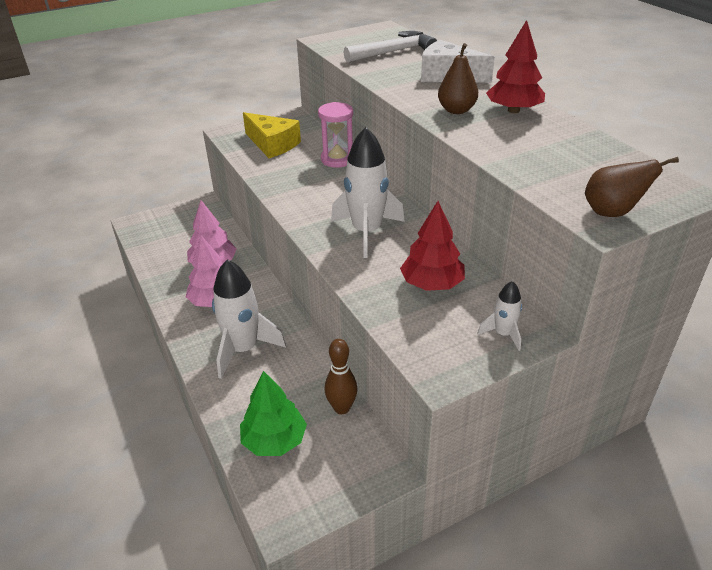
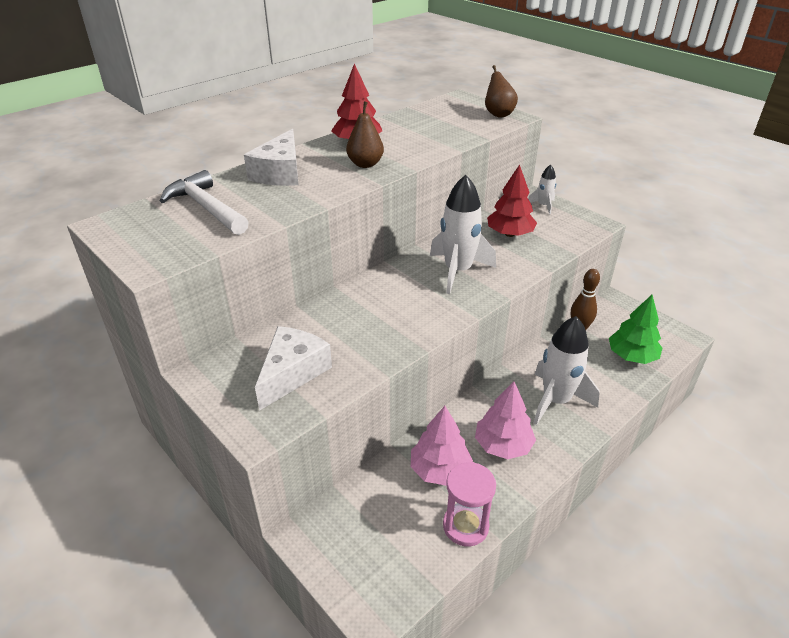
camera: 105 degrees left, 0 degrees up
yellow cheese [243,112,301,158] -> white cheese [255,326,332,411]
pink hourglass [318,102,353,168] -> pink hourglass moved to [443,462,496,546]

